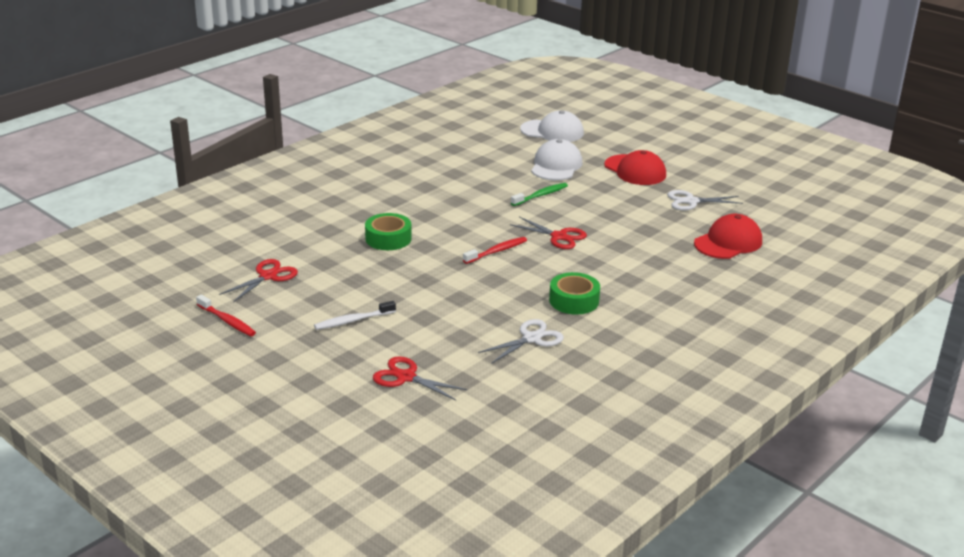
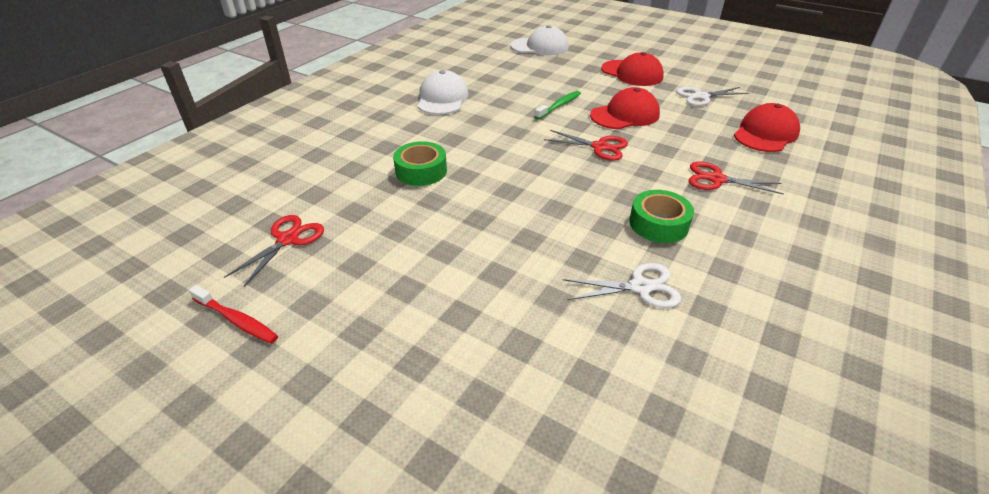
camera: 10 degrees left, 10 degrees up
white toothbrush [314,301,396,330] -> none
red scissors [373,356,467,400] -> red scissors moved to [689,162,784,194]
red toothbrush [463,237,527,264] -> none
white scissors [478,319,564,364] -> white scissors turned 45 degrees clockwise [563,263,681,308]
white cap [531,139,583,181] -> white cap moved to [417,70,469,115]
none -> red cap [590,87,660,129]

